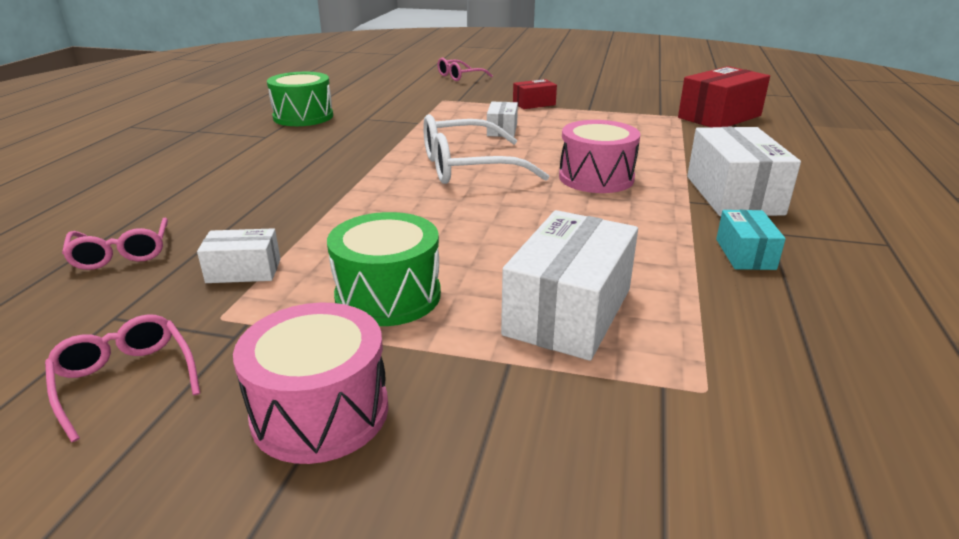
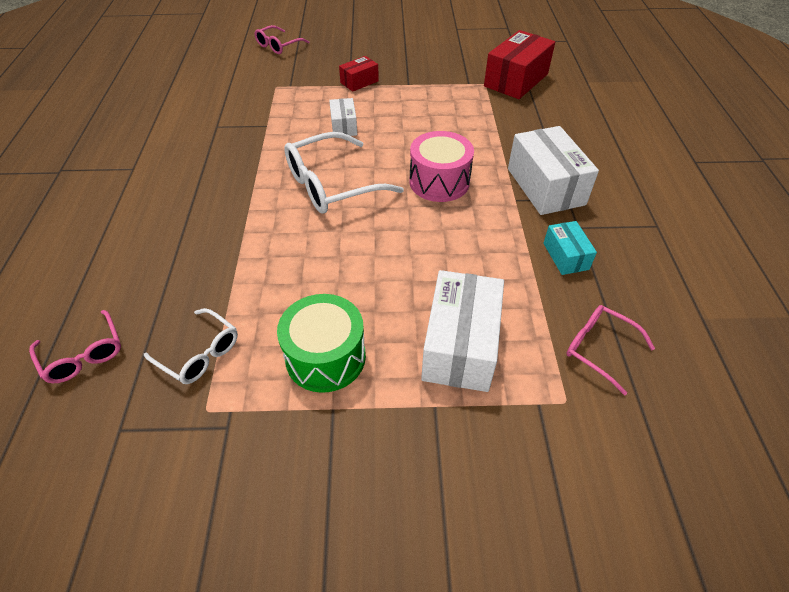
camera: 15 degrees left, 20 degrees up
pink glasses [45,314,200,442] -> pink glasses moved to [566,305,655,395]
white box [197,228,280,283] -> white glasses [144,308,238,384]
pink drum [233,303,388,464] -> none
green drum [267,72,333,126] -> none

